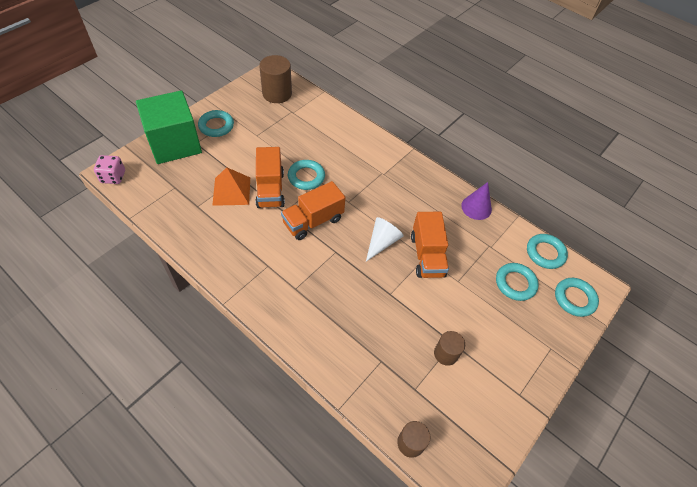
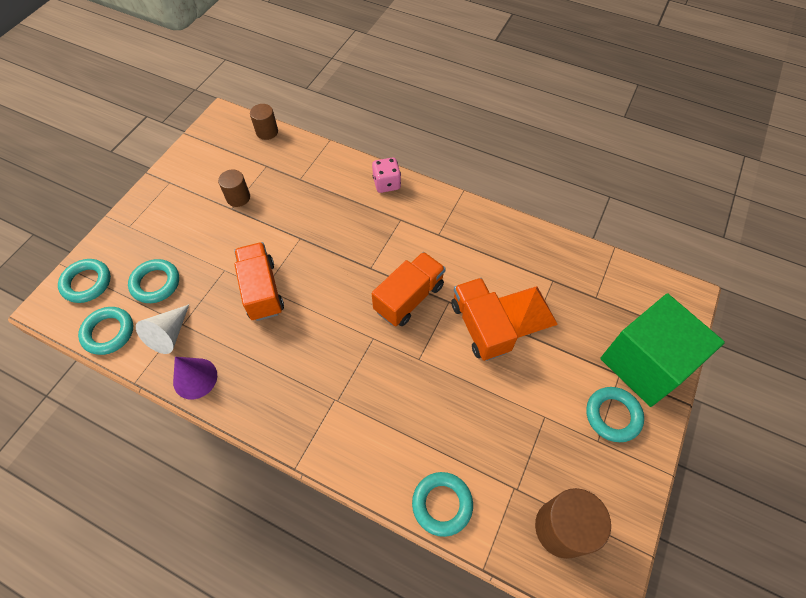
camera: 170 degrees right, 5 degrees up
pink dice [94,155,125,184] -> pink dice moved to [372,158,401,193]
turquoise ring [288,160,325,190] -> turquoise ring moved to [412,472,473,537]
white cone [366,217,404,261] -> white cone moved to [136,304,189,354]

